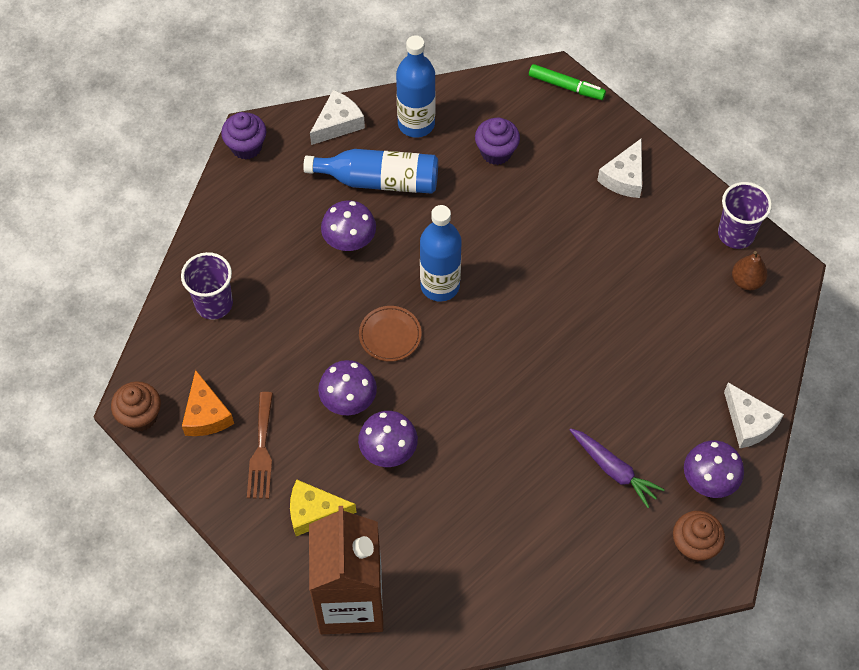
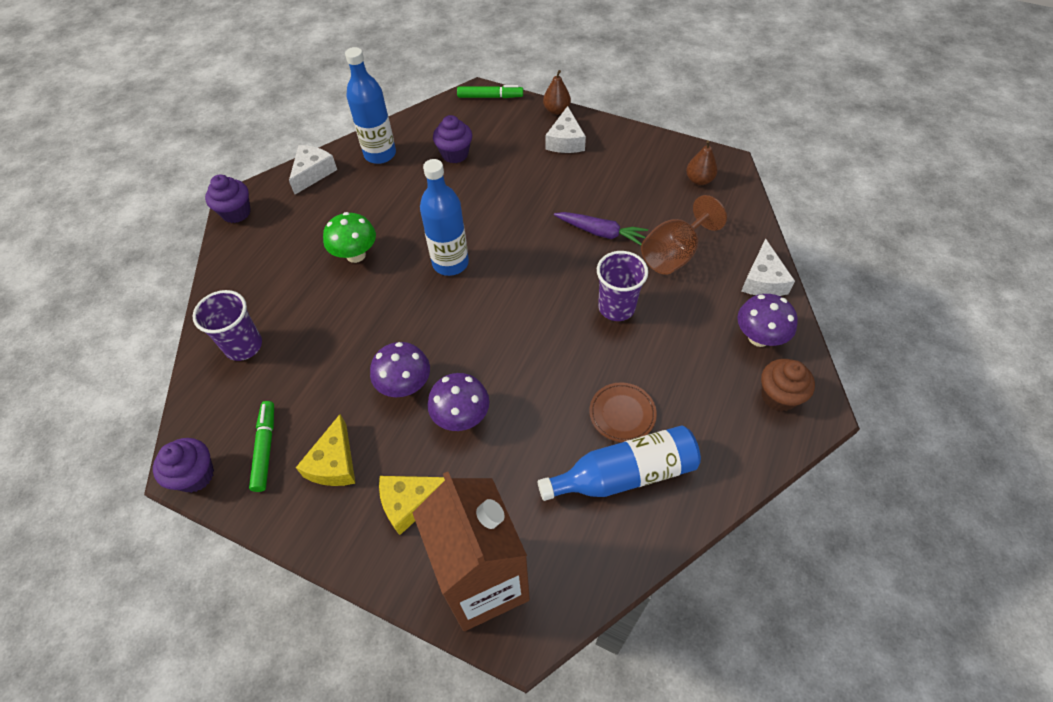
camera: 20 degrees left, 5 degrees down
brown cupcake [111,381,161,432] -> purple cupcake [153,438,214,493]
orange cheese [182,370,234,436] -> green marker [249,401,274,492]
brown fork [247,392,273,499] -> yellow cheese [296,414,355,486]
blue bottle [303,149,438,194] -> blue bottle moved to [538,425,701,501]
purple mushroom [321,200,376,251] -> green mushroom [323,212,376,263]
brown plate [359,306,421,362] -> brown plate moved to [589,382,657,442]
purple carrot [570,428,665,508] -> purple carrot moved to [554,212,648,245]
purple cup [718,182,772,249] -> purple cup moved to [597,251,648,321]
white cheese [724,382,784,448] -> white cheese turned 60 degrees clockwise [742,239,795,296]
none -> brown pear [543,70,571,115]
none -> brown goblet [641,195,727,275]

